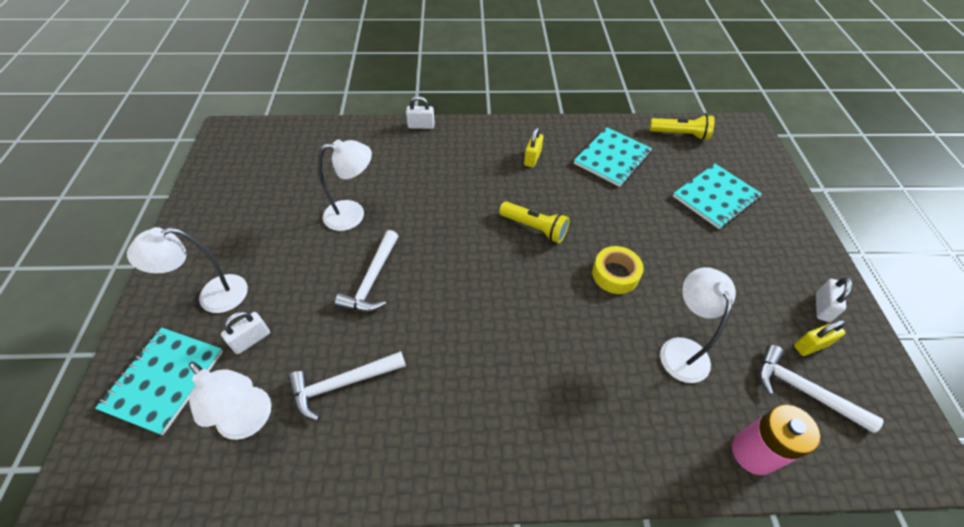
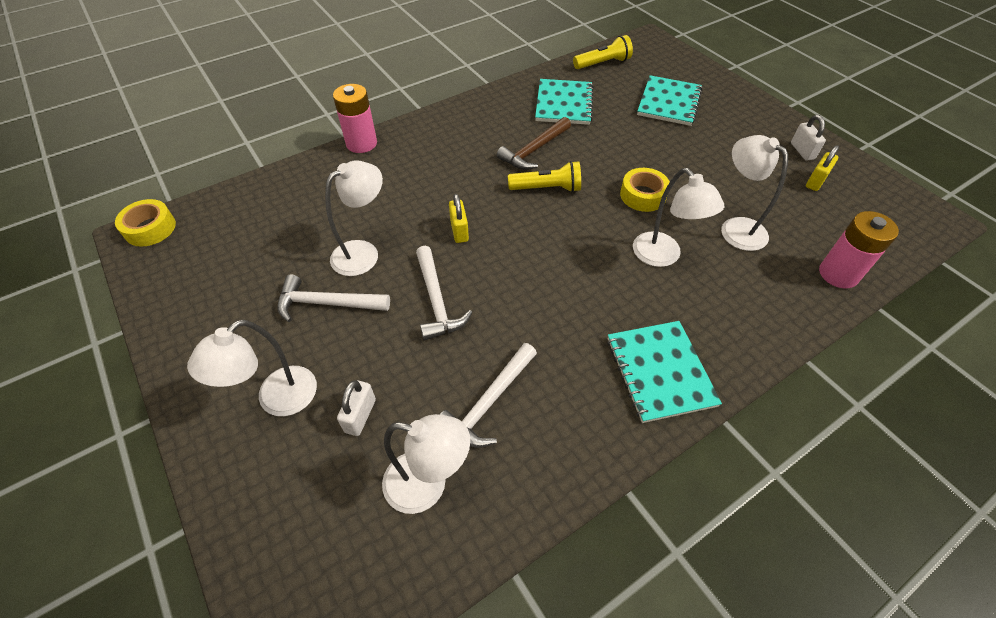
camera: 30 degrees left, 0 degrees up
turquoise notebook [95,328,223,435] -> turquoise notebook moved to [607,321,722,423]
white padlock [406,96,435,129] -> pink battery [333,84,377,153]
yellow padlock [524,127,543,167] -> yellow padlock moved to [449,194,469,243]
white hammer [759,345,884,433] -> white hammer moved to [277,274,390,322]
none -> yellow tape [115,199,176,247]
none -> brown hammer [497,117,571,170]
none -> white lamp [633,168,724,267]

